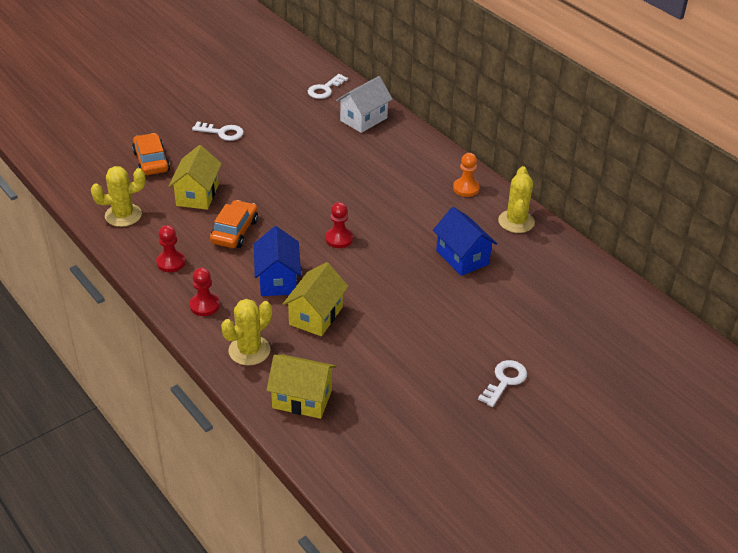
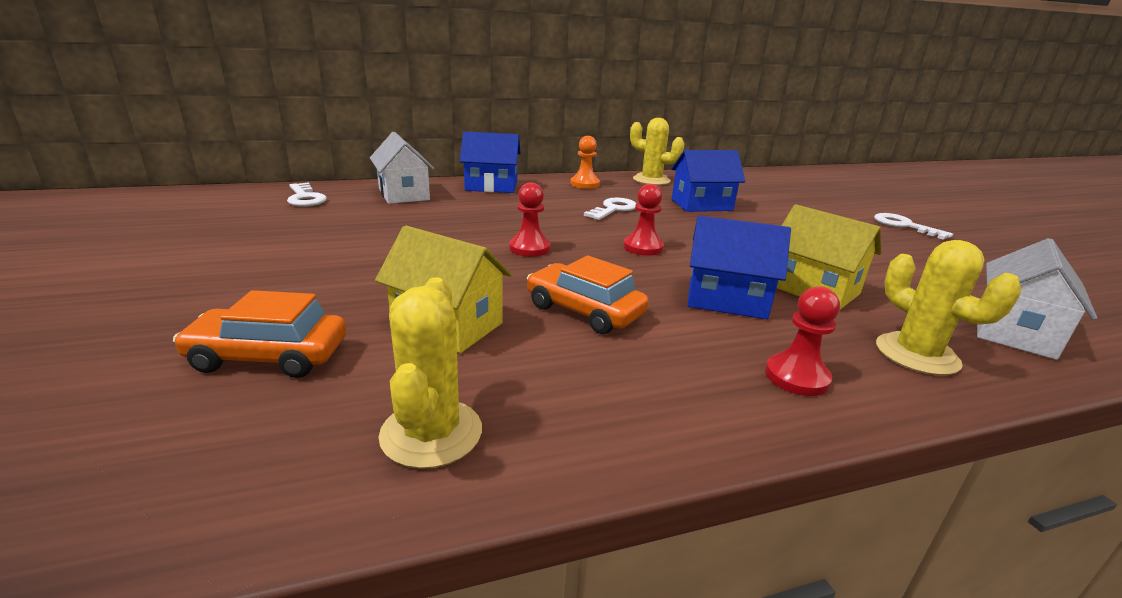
camera: 70 degrees left, 15 degrees down
red pawn [156,225,185,272] -> red pawn moved to [509,182,551,257]
white key [192,121,244,141] -> white key moved to [584,198,636,220]
yellow house [266,354,336,419] -> white house [977,238,1097,360]
none -> blue house [460,131,521,193]

